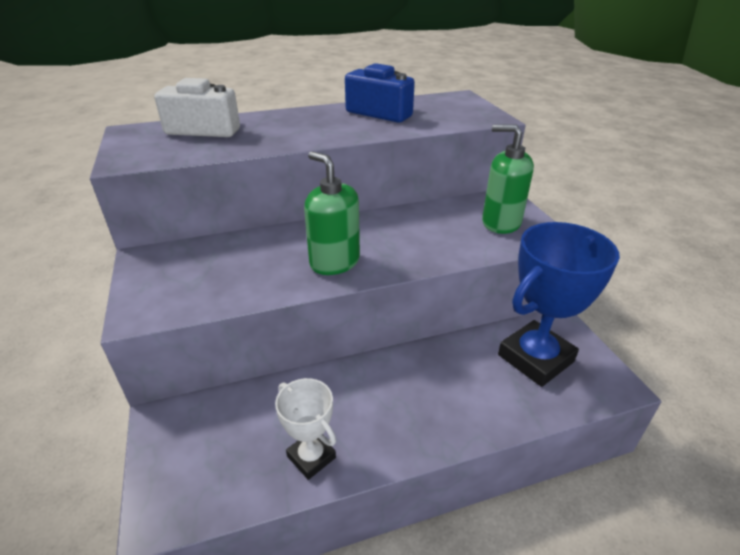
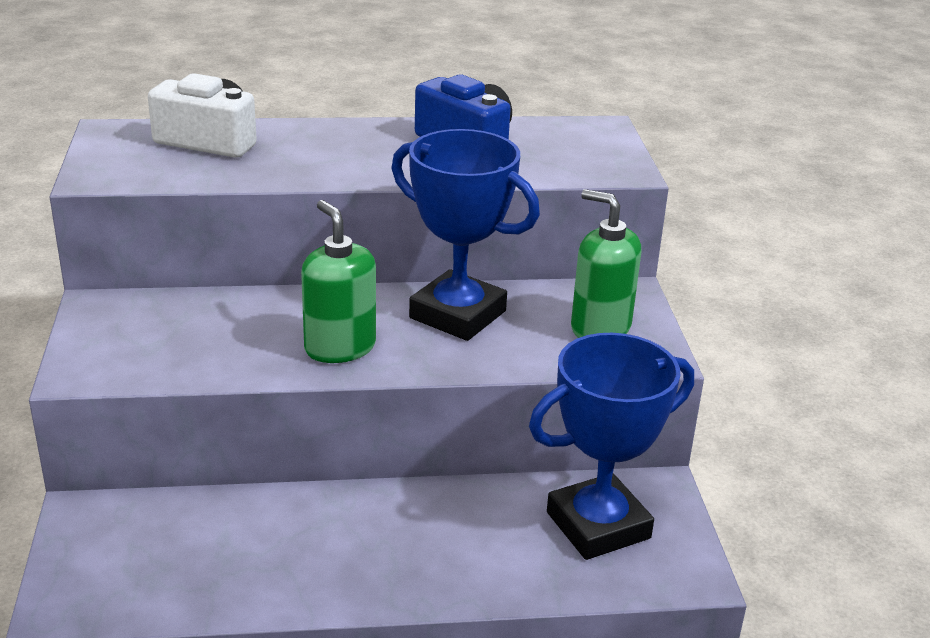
camera: 10 degrees right, 5 degrees down
white trophy [275,378,336,480] -> none
none -> blue trophy [391,129,540,341]

